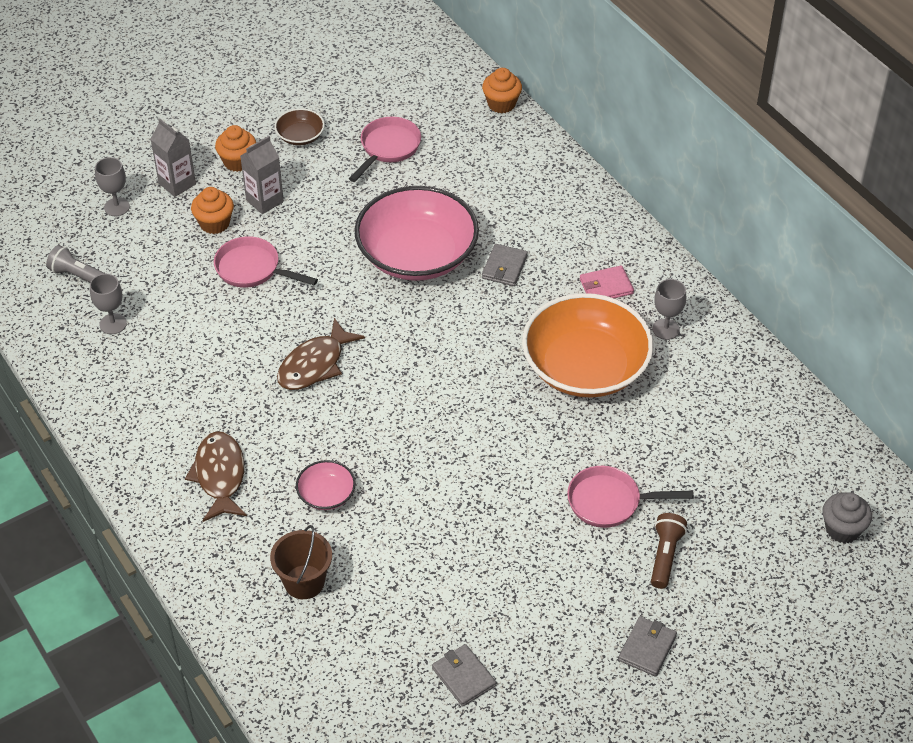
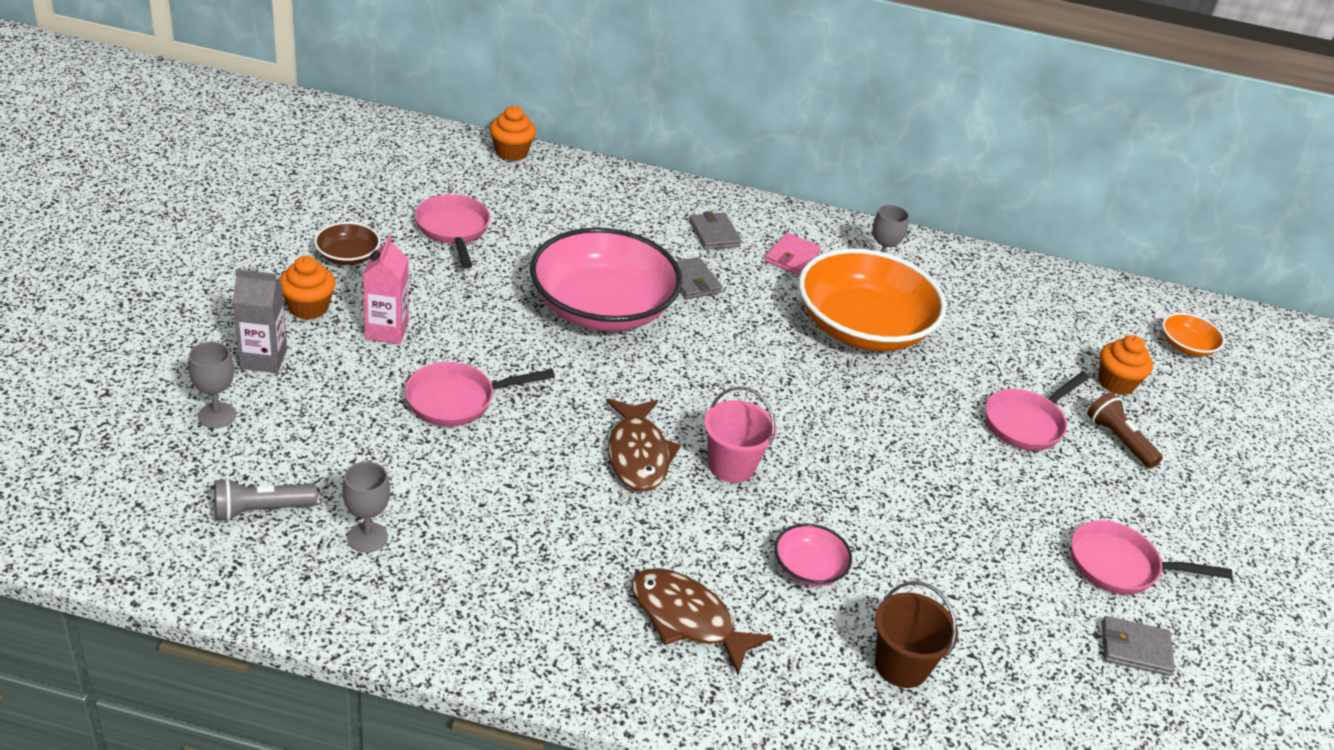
camera: 50 degrees left, 10 degrees down
orange cupcake [191,187,234,234] -> orange cupcake moved to [1099,335,1153,395]
grey carton [240,136,284,214] -> pink carton [363,235,409,344]
grey wallet [618,616,677,677] -> grey wallet moved to [689,211,742,250]
grey cupcake [822,492,872,543] -> orange bowl [1162,313,1225,356]
none -> pink bucket [704,386,777,483]
none -> pink pan [1071,520,1233,595]

